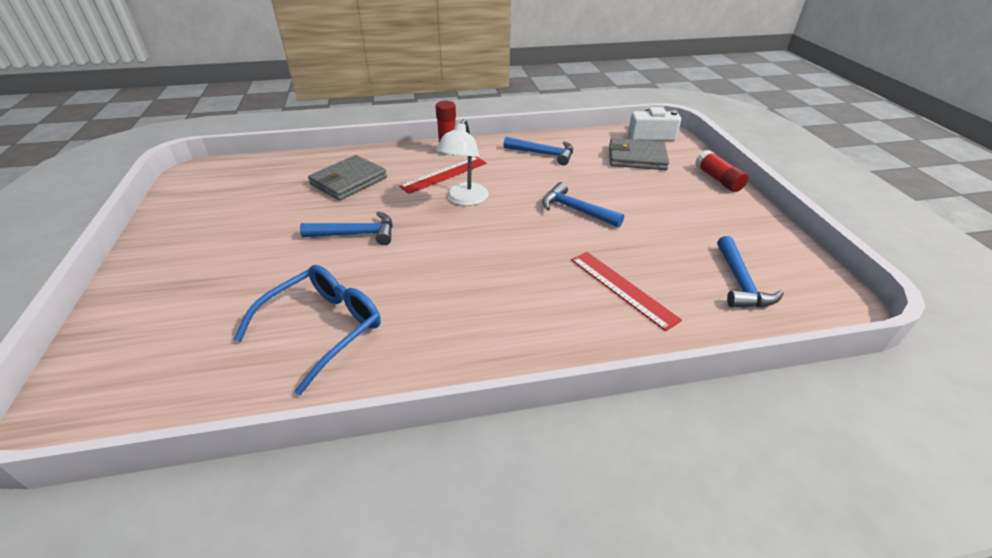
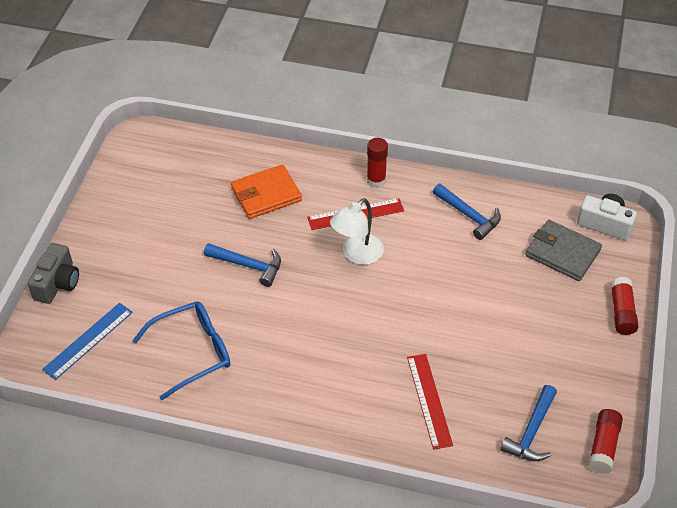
camera: 25 degrees right, 10 degrees up
grey wallet [308,155,387,200] -> orange wallet [231,164,302,219]
blue hammer [542,182,624,228] -> none
none -> grey camera [28,243,79,304]
none -> blue ruler [42,303,133,380]
none -> red glue stick [588,409,623,474]

